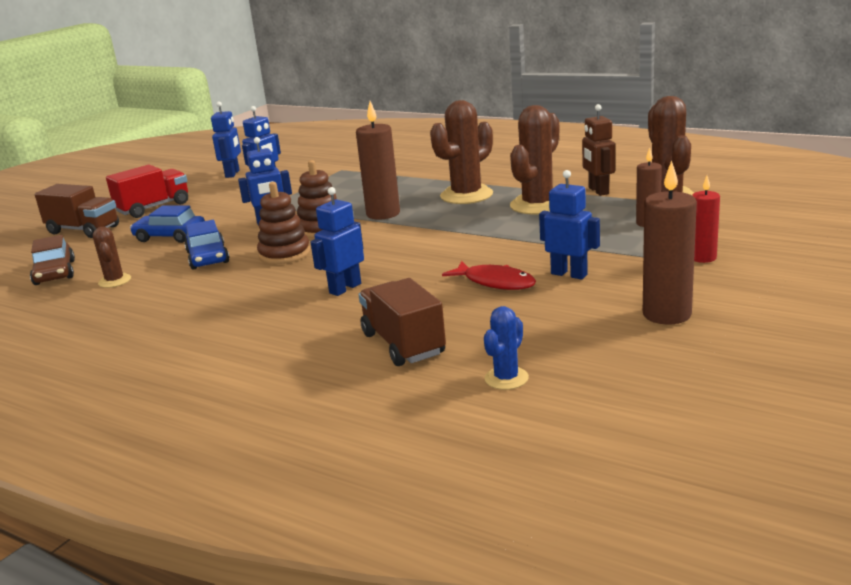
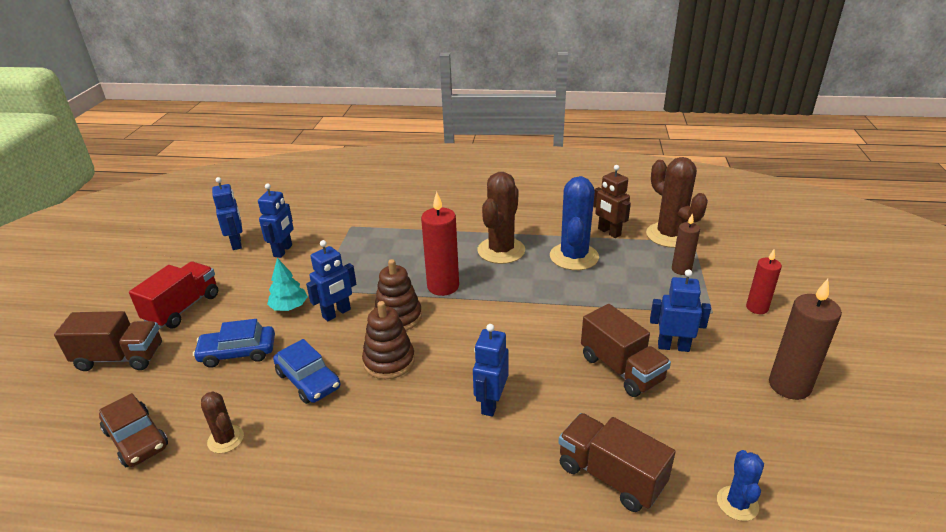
camera: 25 degrees left, 10 degrees up
brown candle [356,101,400,220] -> red candle [421,191,459,296]
red fish [442,261,536,290] -> brown truck [581,304,671,397]
brown cactus [510,105,559,215] -> blue cactus [550,176,599,270]
none -> turquoise tree [267,258,308,311]

